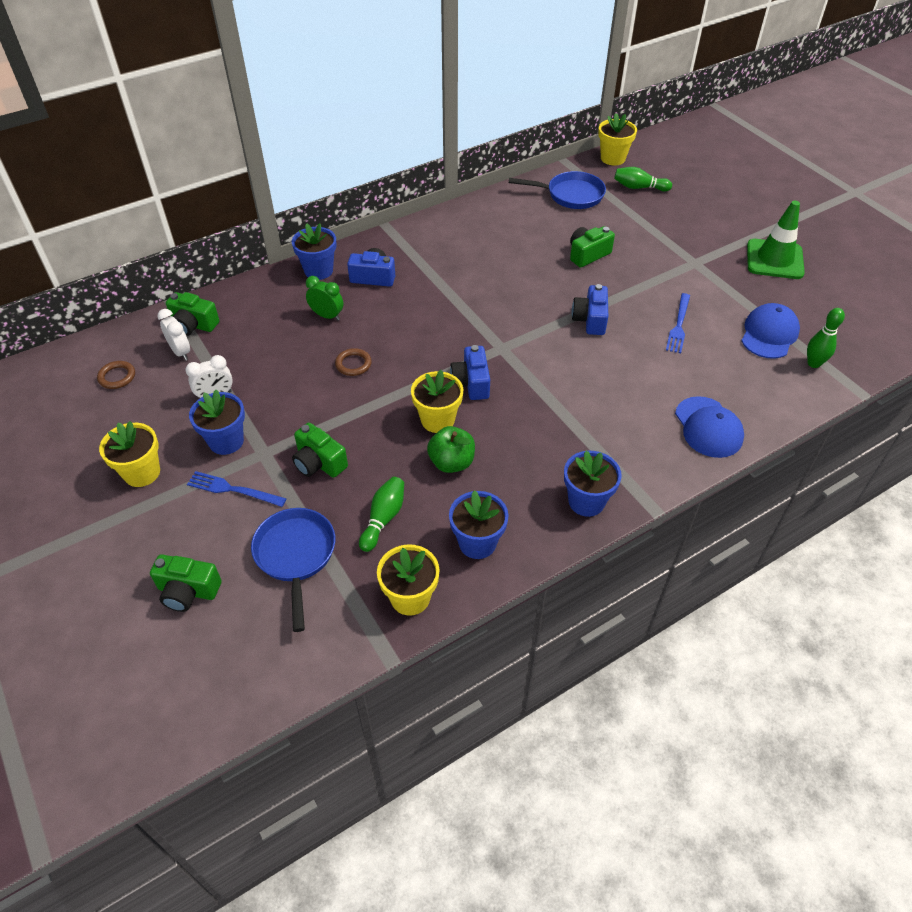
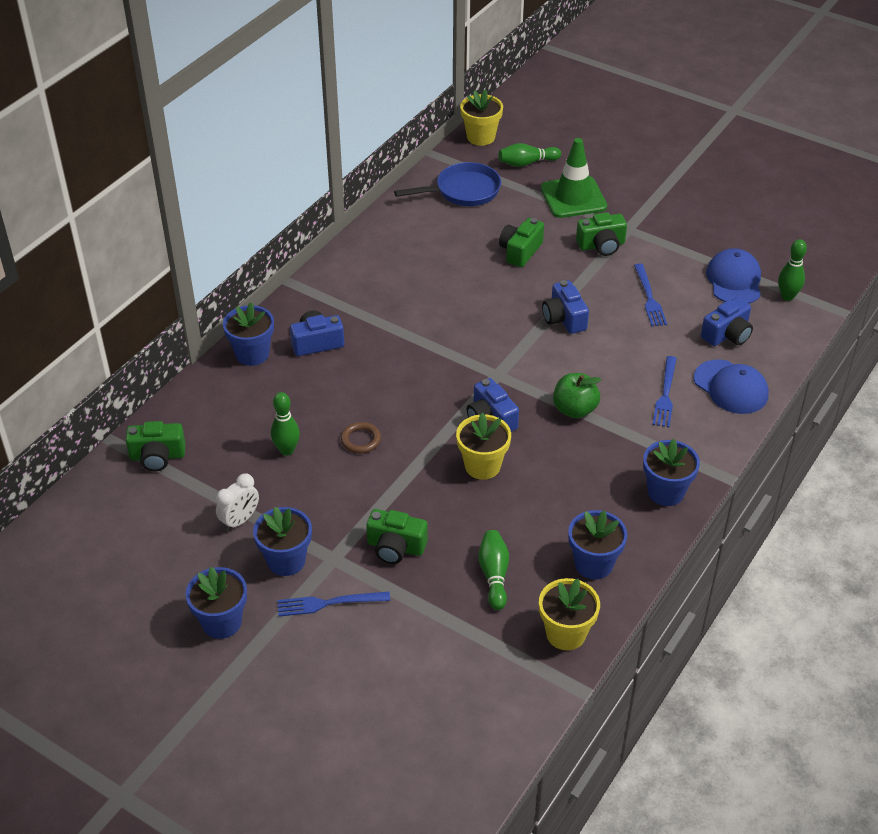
camera: 25 degrees left, 5 degrees down
brown ring [97,361,135,389] -> none
yellow flower pot [99,421,160,487] -> blue flower pot [185,567,247,639]
green camera [150,554,222,612] -> green camera moved to [576,212,627,256]
white clock [157,309,190,361] -> none
blue pan [251,508,335,632] -> none
green clock [306,276,344,321] -> none
green apple [427,426,475,473] -> green apple moved to [553,373,602,418]
green traffic cone [747,200,805,279] -> green traffic cone moved to [541,138,607,218]
none -> green bowling pin [271,392,300,456]
none -> blue fork [652,356,677,427]
none -> blue camera [701,297,753,346]

